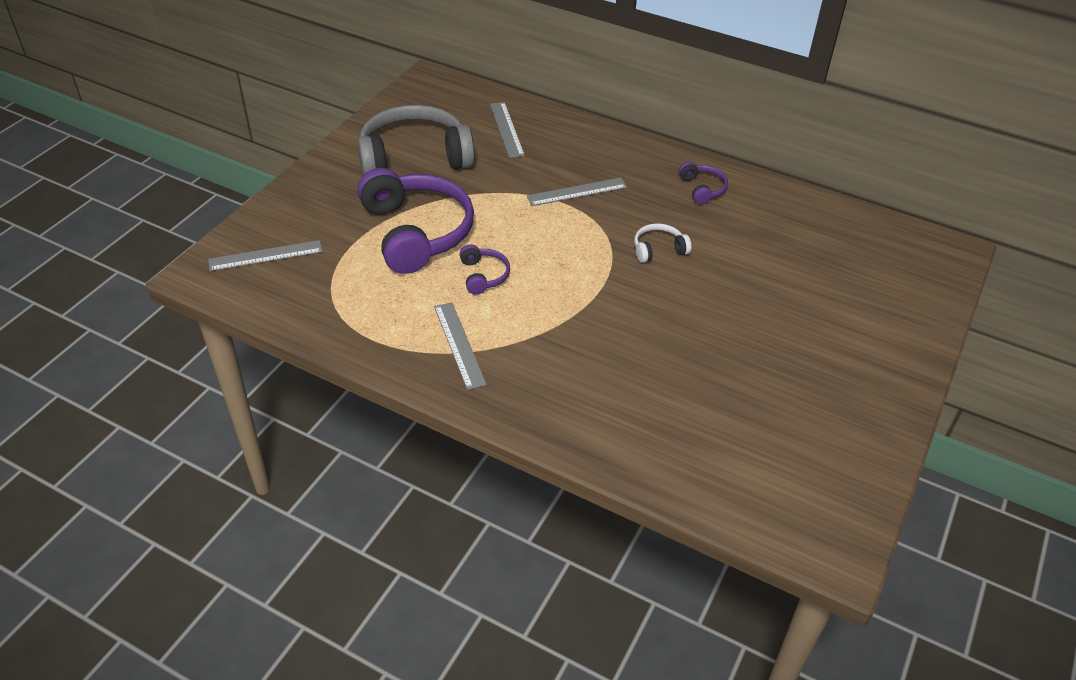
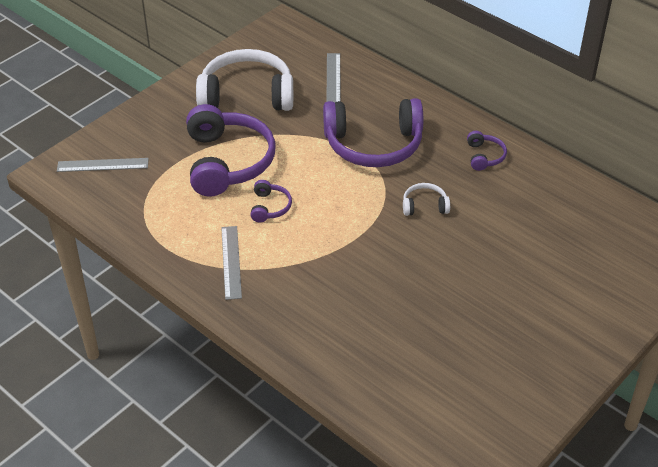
camera: 15 degrees right, 0 degrees up
grey headphones [358,105,475,175] -> white headphones [196,49,293,111]
grey ruler [526,178,627,206] -> purple headphones [323,98,423,167]

